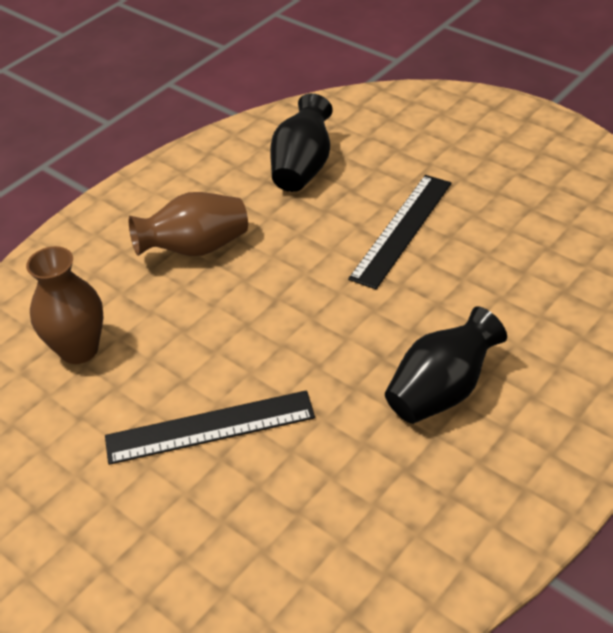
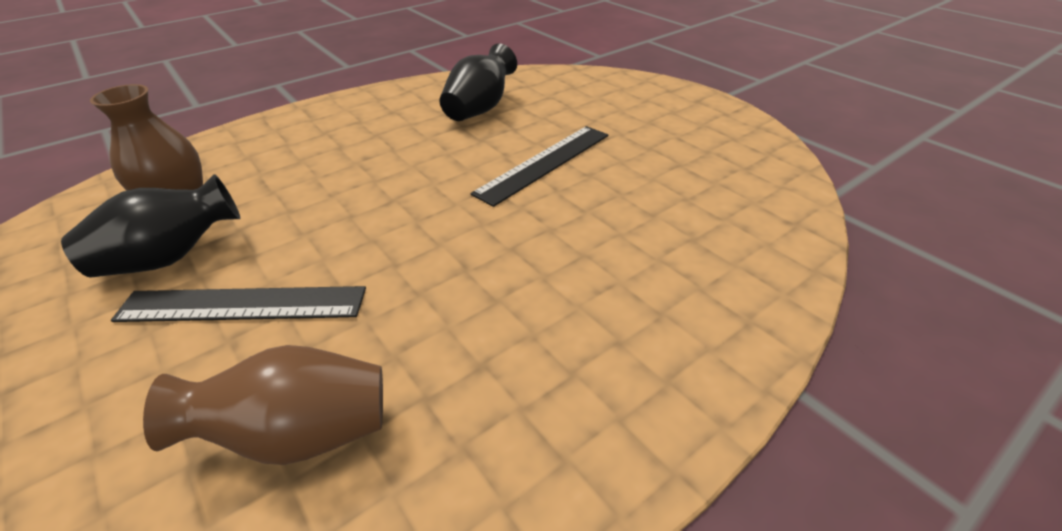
camera: 10 degrees right, 5 degrees down
brown vase [129,192,248,256] -> brown vase moved to [143,345,383,465]
black vase [385,306,507,424] -> black vase moved to [61,174,240,278]

